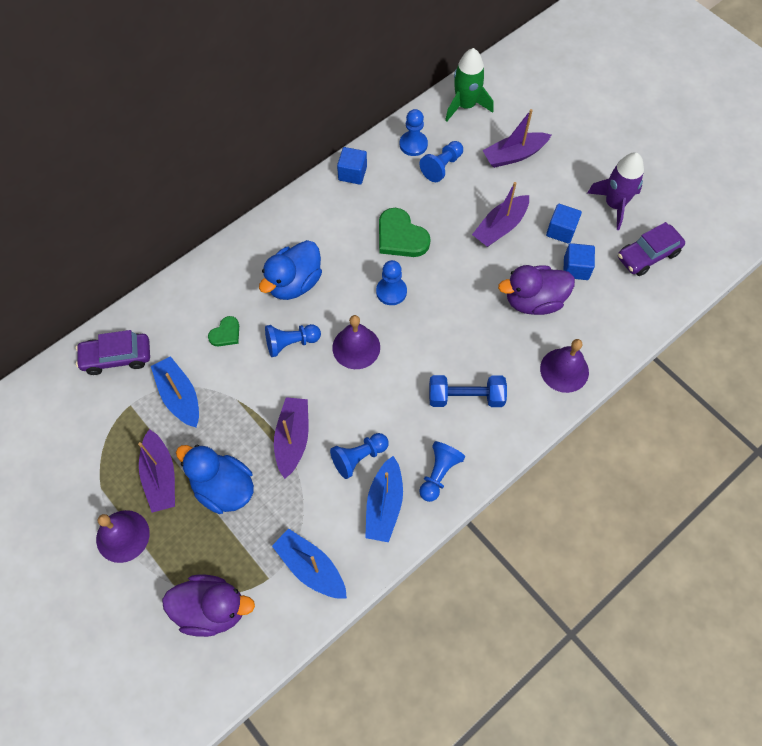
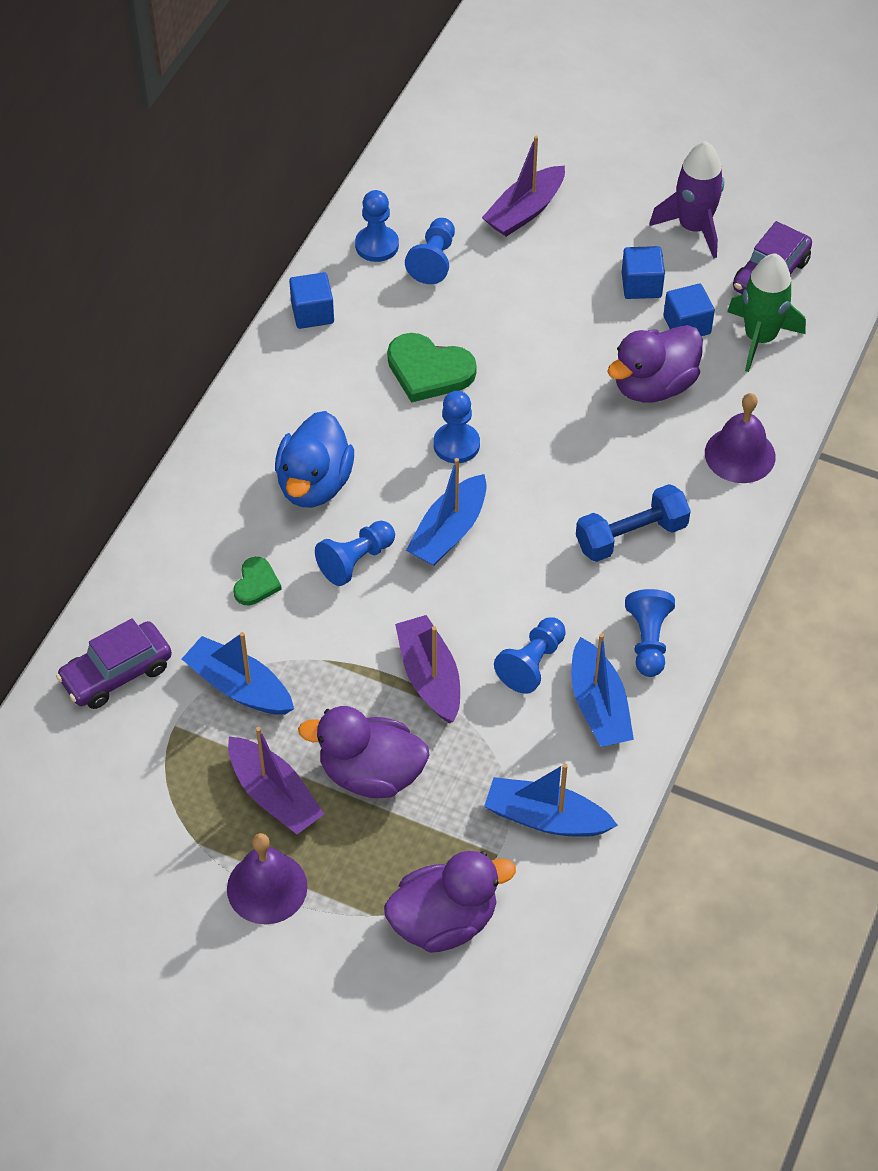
camera: 25 degrees left, 10 degrees down
blue duck [176,445,254,514] -> purple duck [298,706,430,798]
purple bell [332,315,380,369] -> blue boat [406,458,487,566]
green rocket [445,48,494,122] -> green rocket moved to [727,253,806,372]
purple boat [472,182,529,247] -> none

